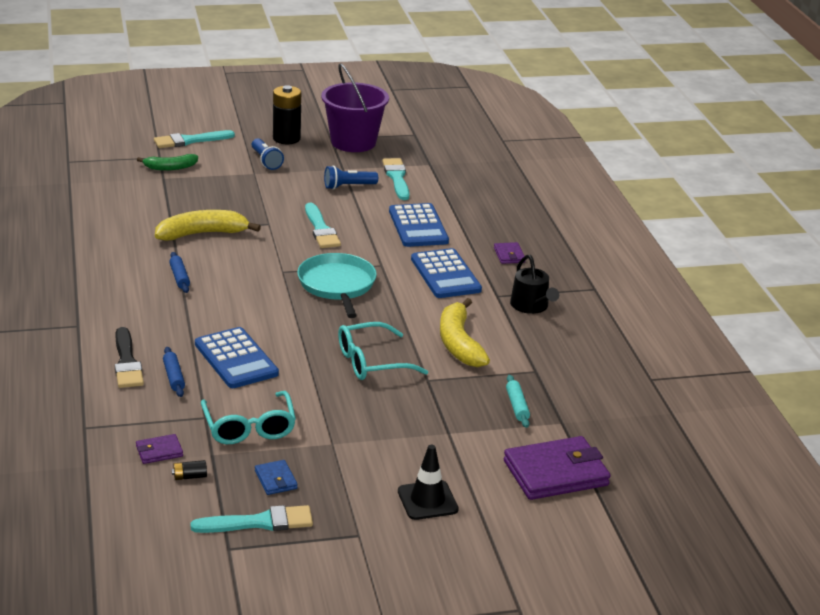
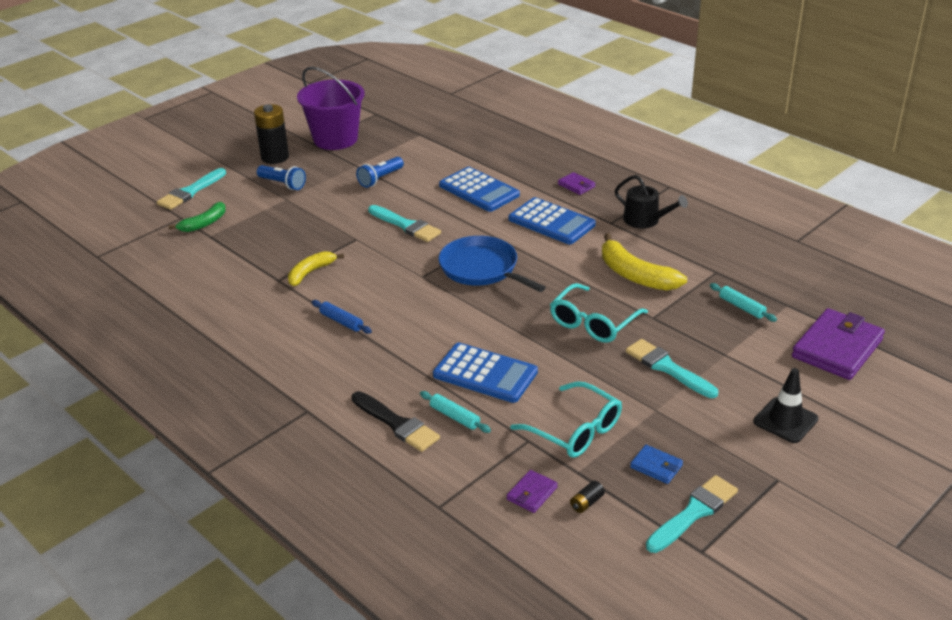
camera: 30 degrees left, 5 degrees up
yellow banana [155,210,261,241] -> yellow banana [288,251,344,286], size x0.63
blue rolling pin [163,347,185,397] -> turquoise rolling pin [420,391,491,433]
turquoise pan [297,253,377,318] -> blue pan [439,236,546,292]
turquoise brush [382,158,410,200] -> turquoise brush moved to [626,339,718,398]

